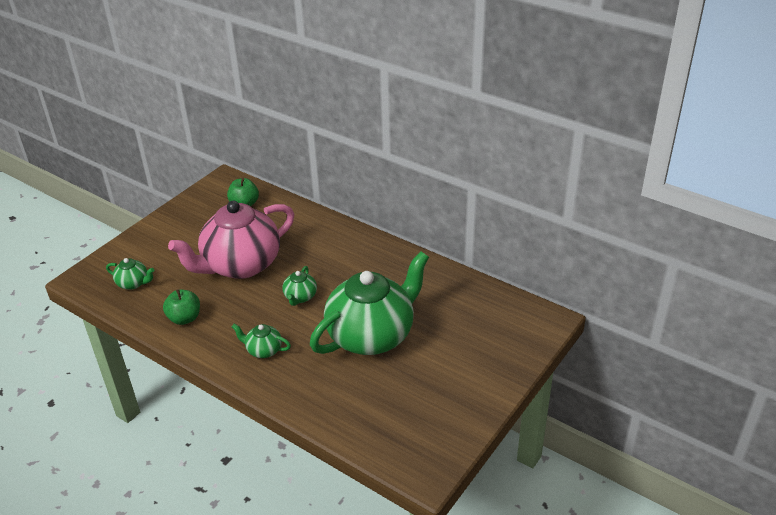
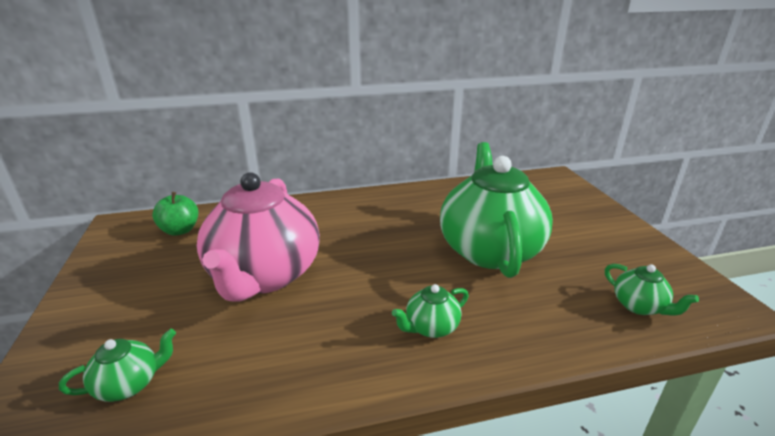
camera: 50 degrees left, 10 degrees down
green apple [163,289,200,325] -> none
green teapot [282,266,317,306] -> green teapot moved to [605,264,699,316]

